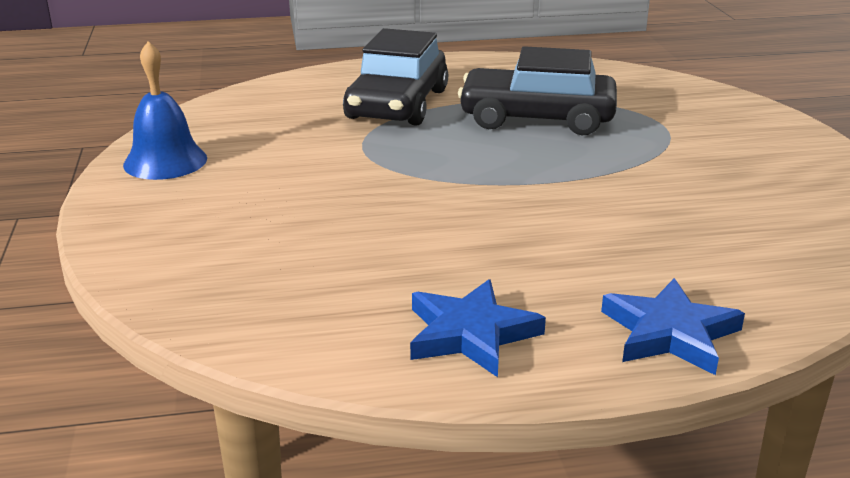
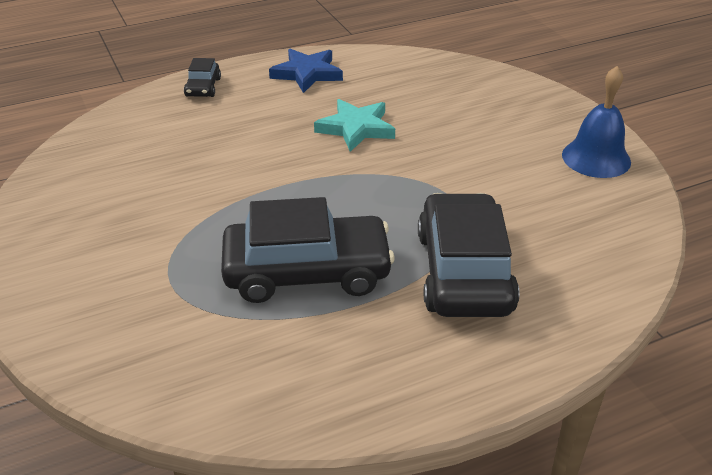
camera: 165 degrees right, 10 degrees up
blue star [601,278,745,375] -> black car [184,58,221,97]
none -> turquoise star [314,99,395,152]

